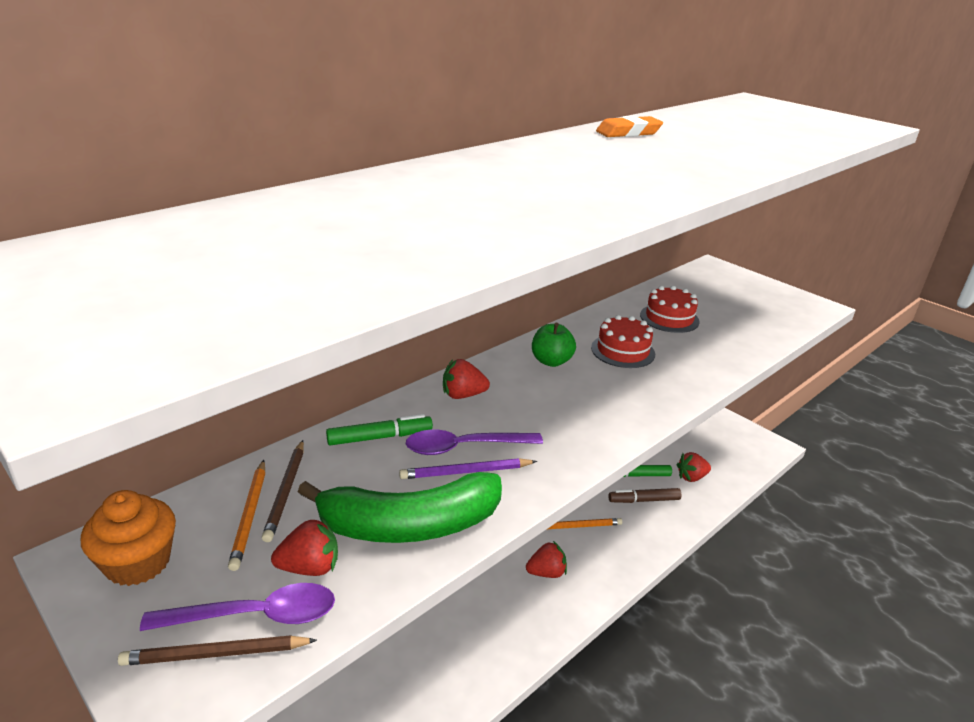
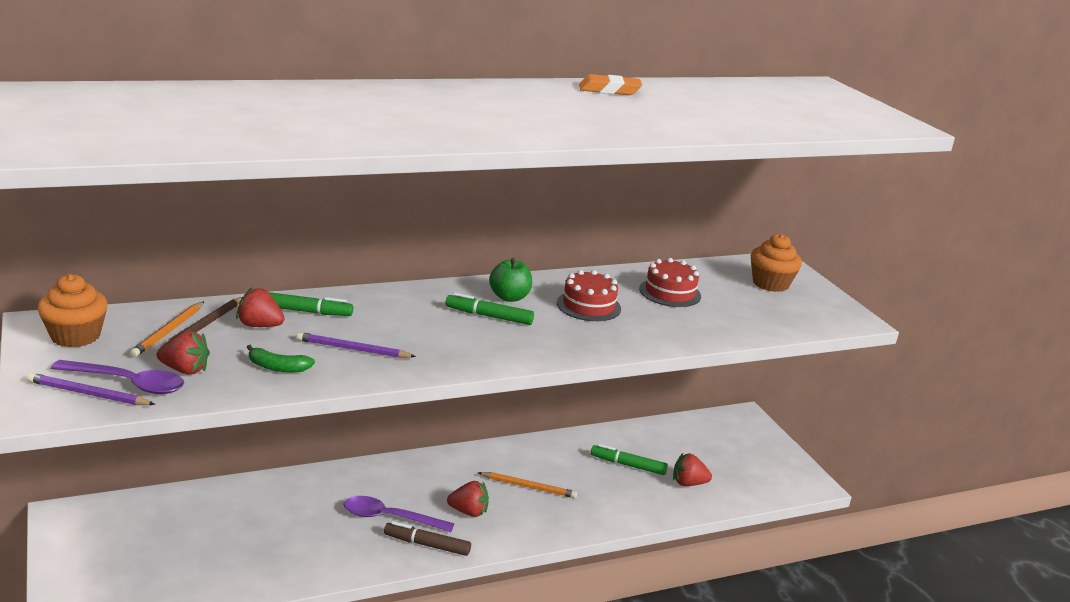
camera: 20 degrees right, 5 degrees down
brown pencil [118,635,317,666] -> purple pencil [27,373,155,405]
green banana [298,472,502,543] -> green banana [247,345,315,372], size x0.43
purple spoon [406,430,543,455] -> purple spoon moved to [343,496,454,532]
red strawberry [443,359,490,399] -> red strawberry moved to [236,288,285,327]
brown marker [608,488,682,503] -> brown marker moved to [384,521,471,556]
none -> green marker [446,293,534,325]
none -> orange cupcake [751,234,802,292]

